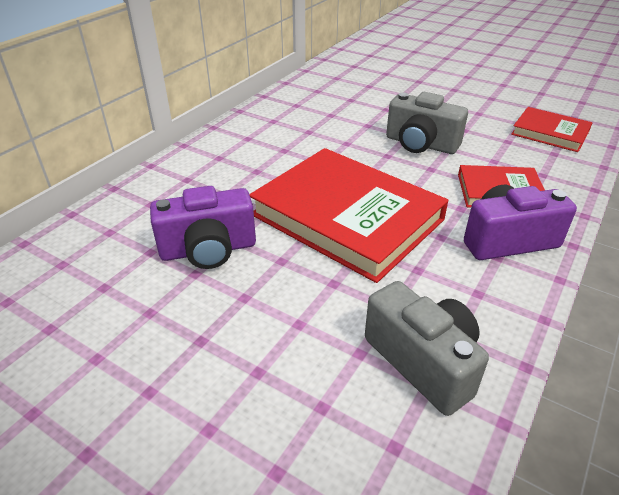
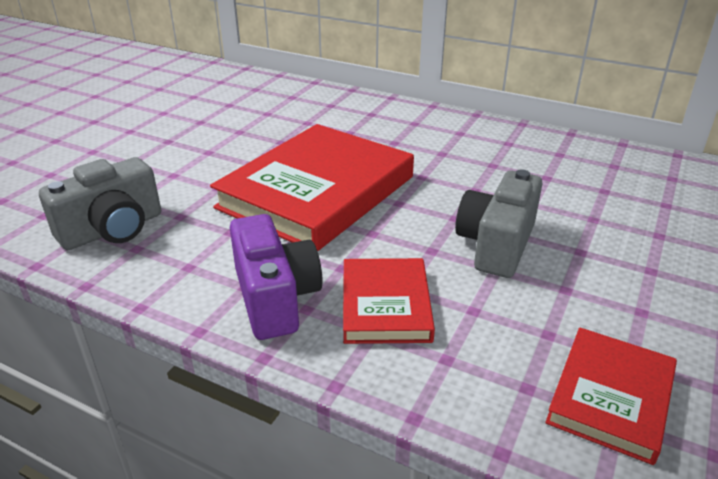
camera: 85 degrees right, 5 degrees down
purple camera [150,186,256,269] -> none

